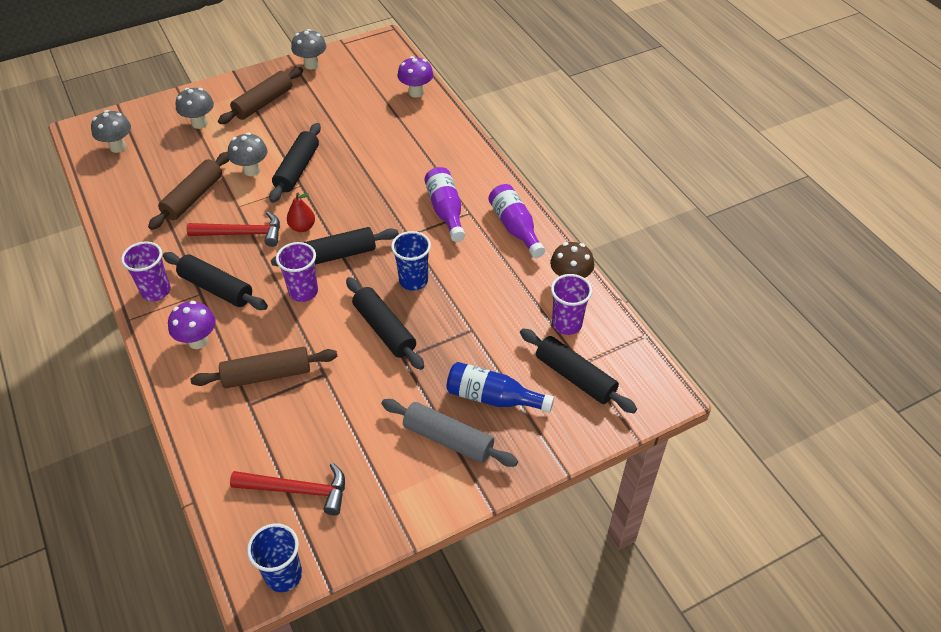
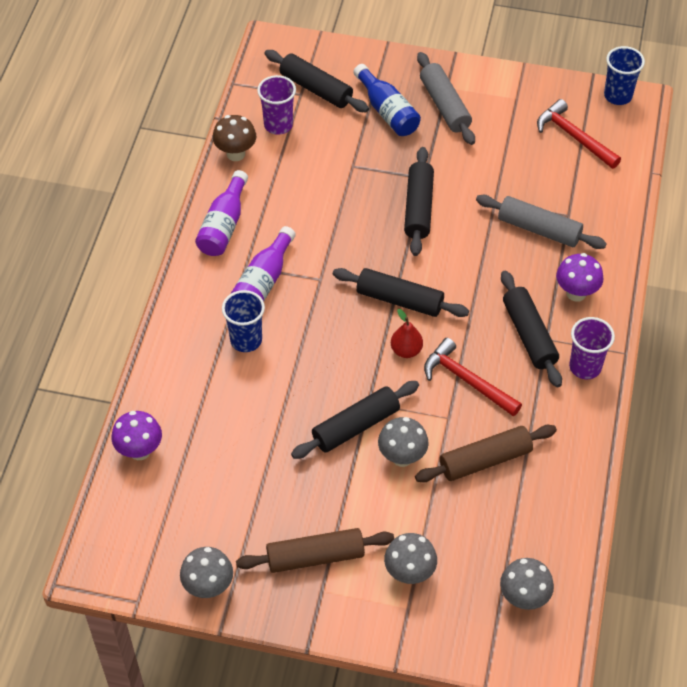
camera: 140 degrees left, 5 degrees up
brown rolling pin [191,347,338,388] -> grey rolling pin [476,195,607,249]
purple cup [276,242,318,302] -> none
blue cup [391,231,431,291] -> blue cup moved to [222,290,265,352]
black rolling pin [520,328,637,413] -> black rolling pin turned 45 degrees counterclockwise [265,50,369,112]

